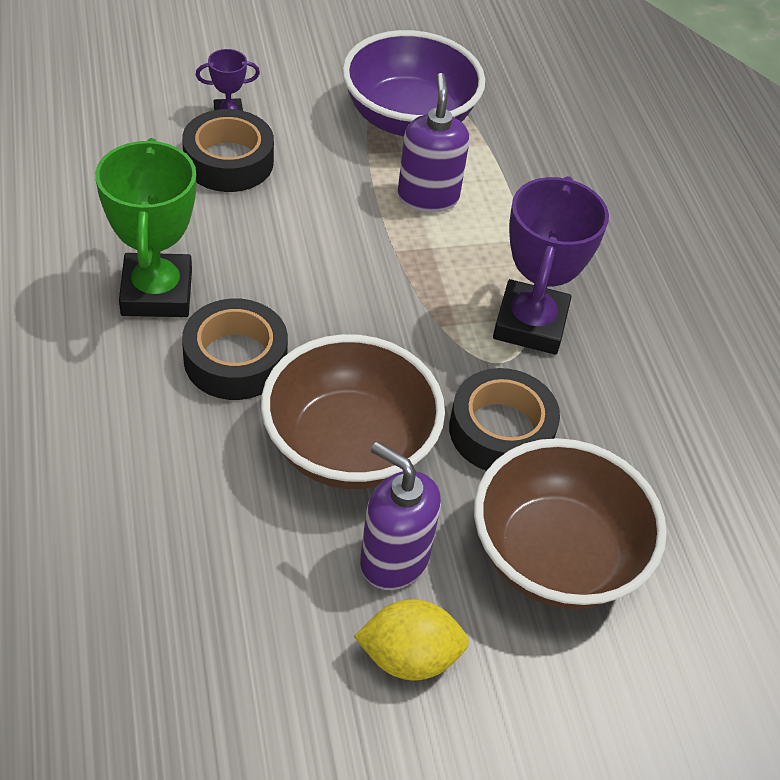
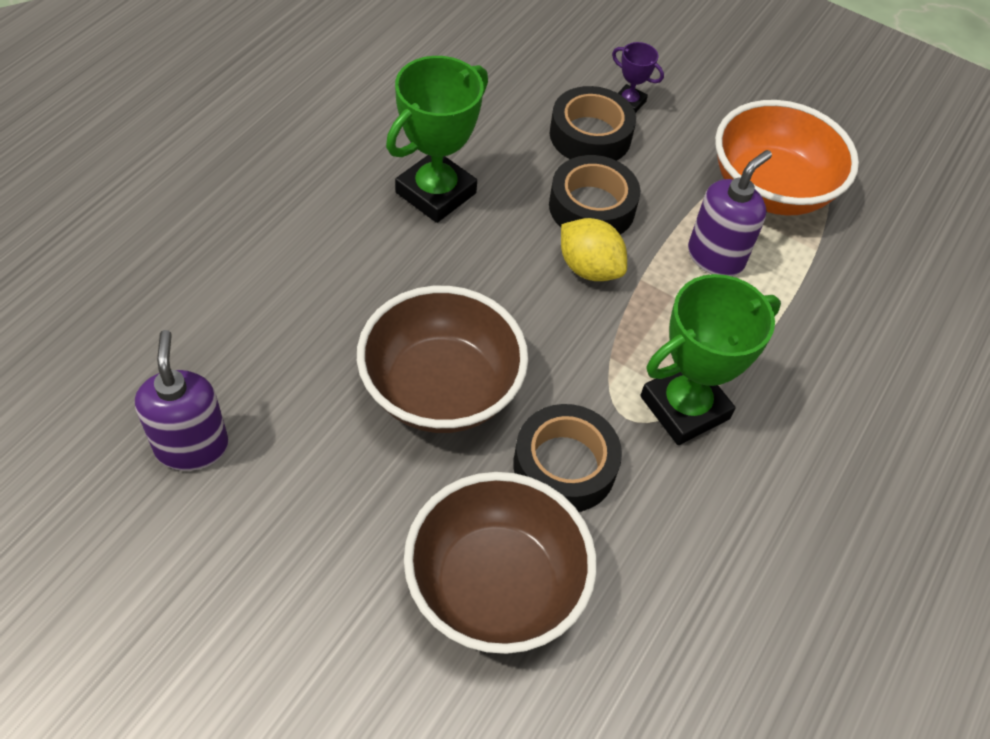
camera: 45 degrees right, 5 degrees up
black tape [182,298,288,400] -> black tape moved to [549,155,640,234]
purple bowl [342,30,485,137] -> orange bowl [715,100,859,216]
yellow lemon [354,599,469,681] -> yellow lemon moved to [561,218,627,281]
purple soap dispenser [360,442,441,590] -> purple soap dispenser moved to [135,330,229,471]
purple trophy [493,176,609,355] -> green trophy [640,274,781,445]

